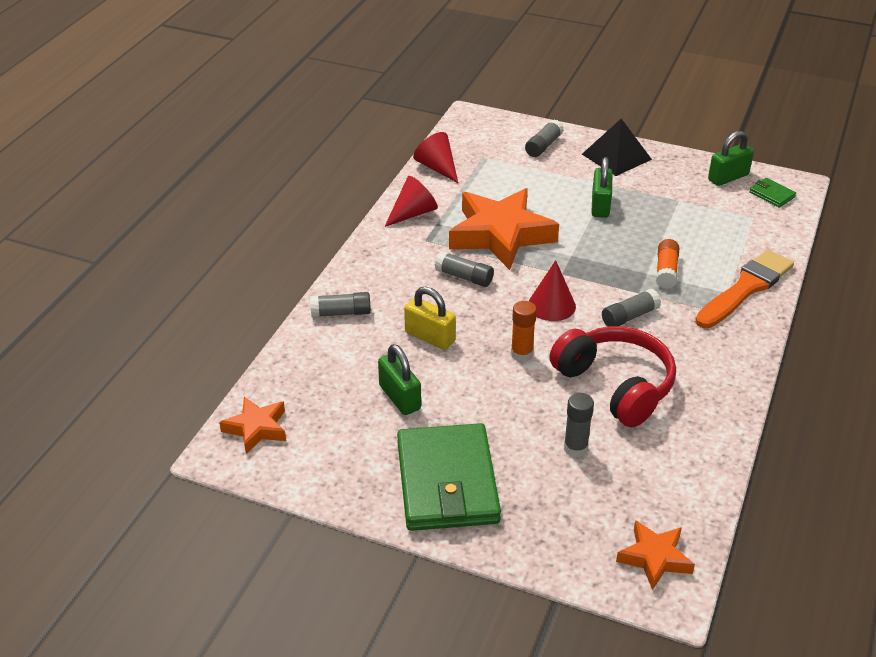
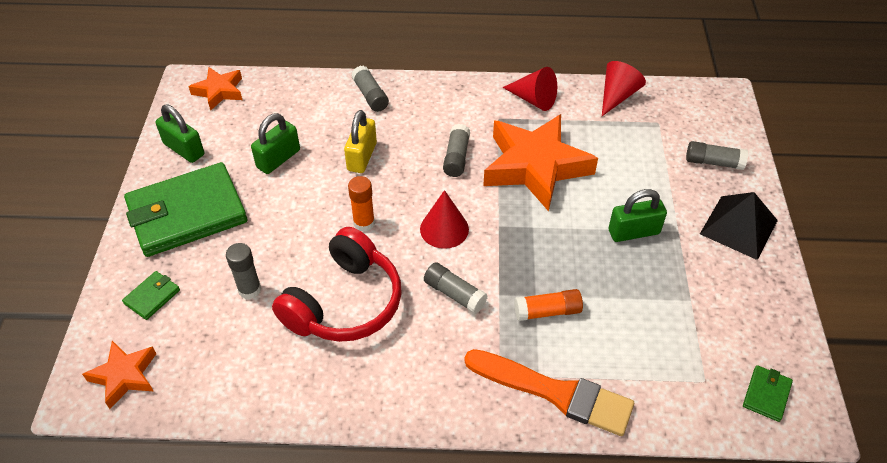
camera: 70 degrees right, 10 degrees up
green padlock [708,131,754,186] -> green padlock moved to [155,105,204,163]
none -> green wallet [122,271,180,320]

